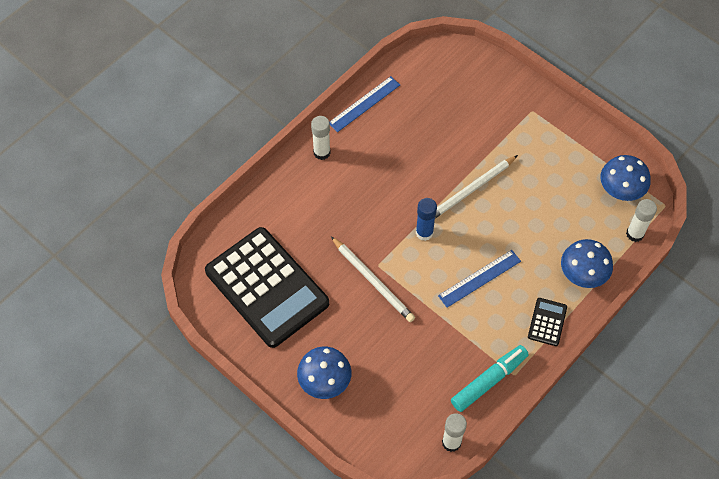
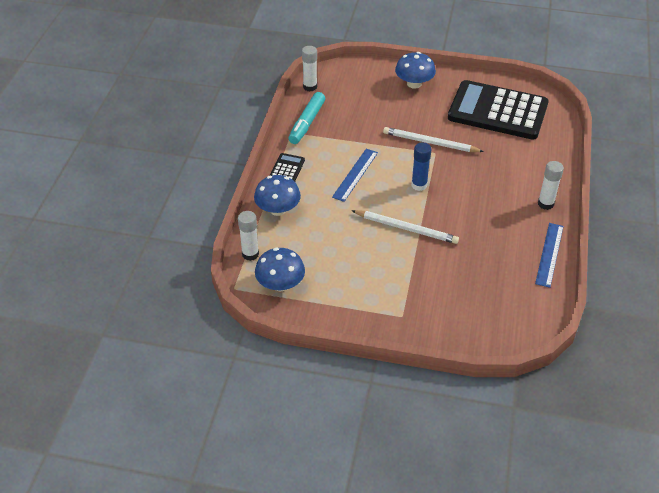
camera: 150 degrees right, 15 degrees down
white pencil [435,155,518,218] -> white pencil turned 90 degrees clockwise [351,210,459,244]
black calculator [528,298,567,346] -> black calculator turned 150 degrees counterclockwise [269,153,305,182]

